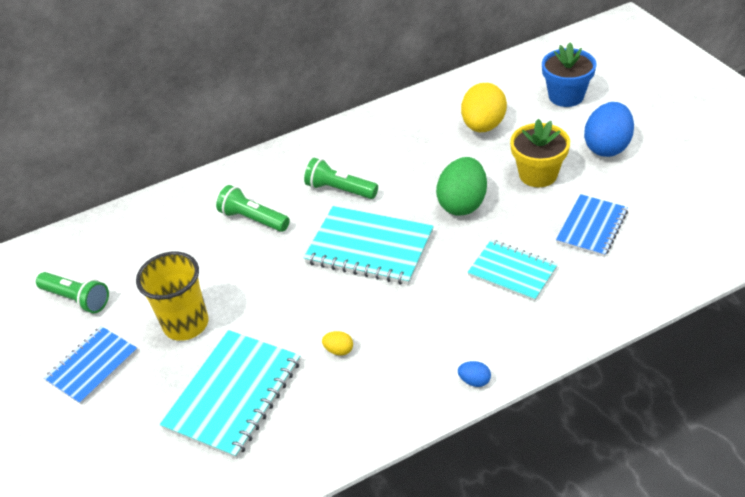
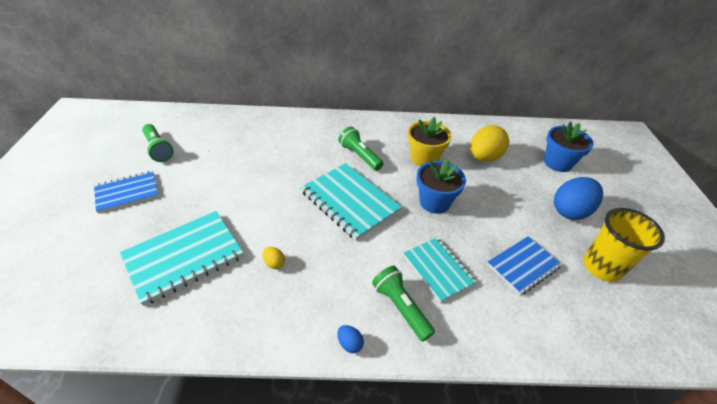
camera: 20 degrees right, 0 degrees up
yellow cup [136,252,208,341] -> yellow cup moved to [583,208,665,282]
green flashlight [216,185,290,232] -> green flashlight moved to [372,266,435,342]
green egg [436,157,487,216] -> blue flower pot [417,159,466,214]
yellow flower pot [510,119,570,187] -> yellow flower pot moved to [408,117,452,166]

